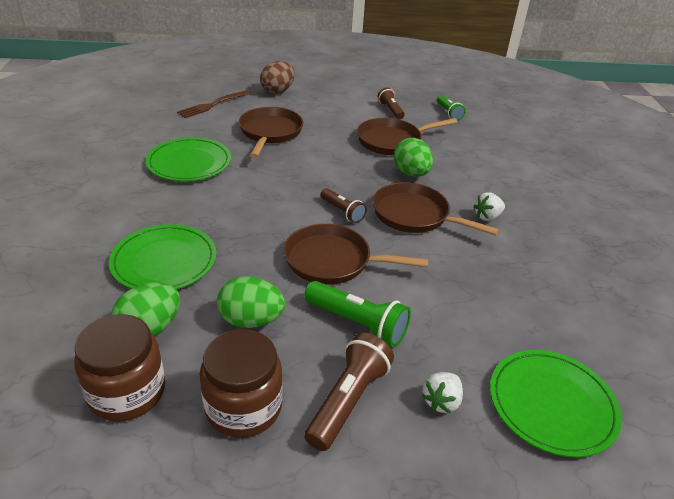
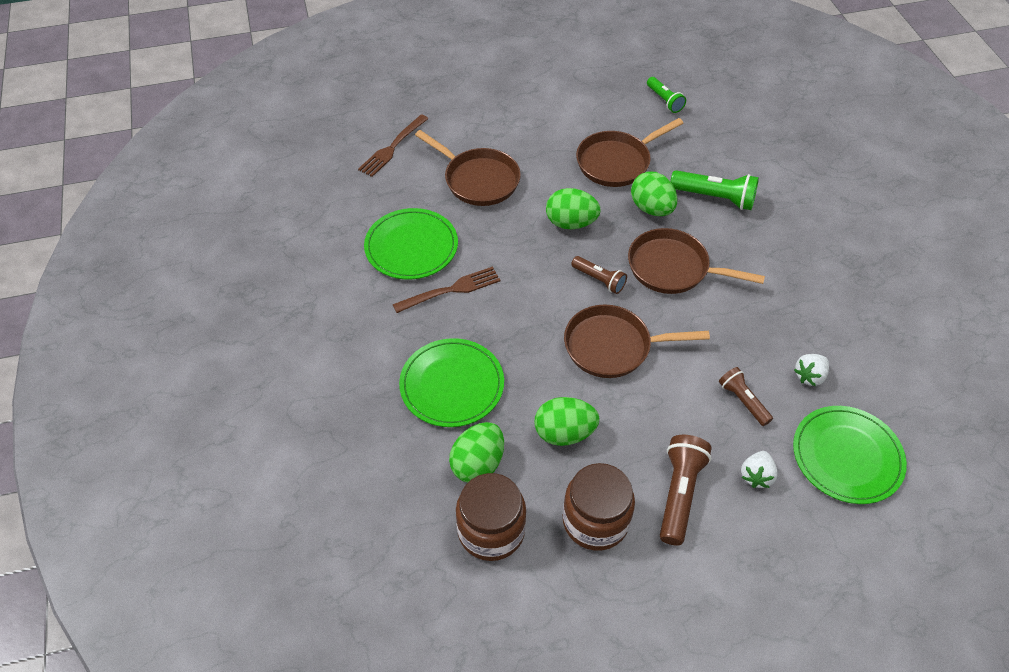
camera: 10 degrees left, 15 degrees up
brown pan [239,107,303,158] -> brown pan turned 135 degrees clockwise [415,130,521,206]
brown egg [260,61,295,94] -> none
green flashlight [304,281,411,347] -> green flashlight moved to [670,170,759,210]
brown flashlight [378,87,405,119] -> brown flashlight moved to [719,367,773,426]
white strawberry [473,192,505,221] -> white strawberry moved to [794,354,829,386]
none -> brown fork [393,266,501,313]
none -> green egg [546,188,601,229]

